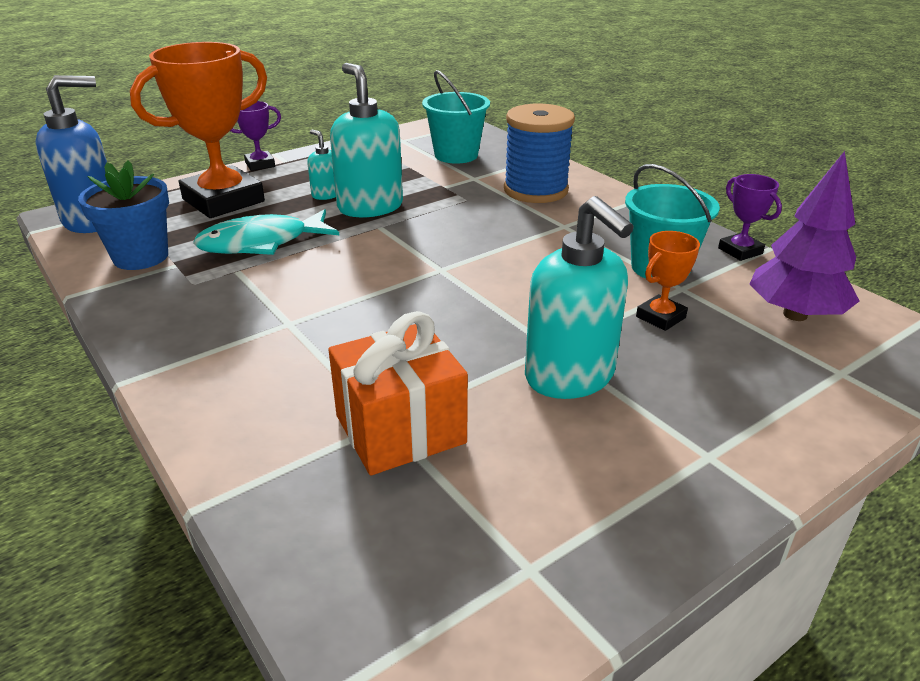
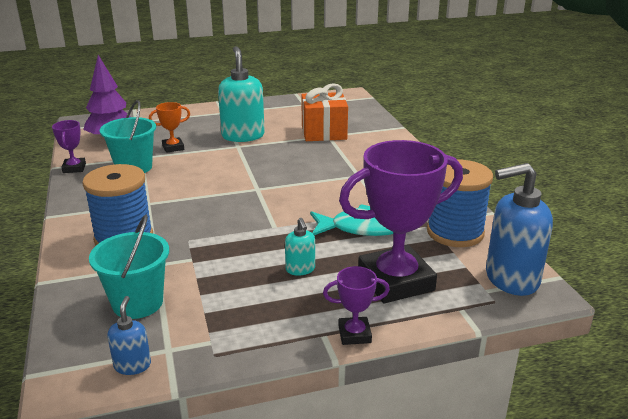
camera: 160 degrees left, 5 degrees down
blue flower pot [78,160,169,270] -> blue spool [427,160,493,247]
orange trophy [130,42,267,218] -> purple trophy [339,140,463,303]
turquoise soap dispenser [330,63,403,217] -> none
none -> blue soap dispenser [107,296,151,375]

